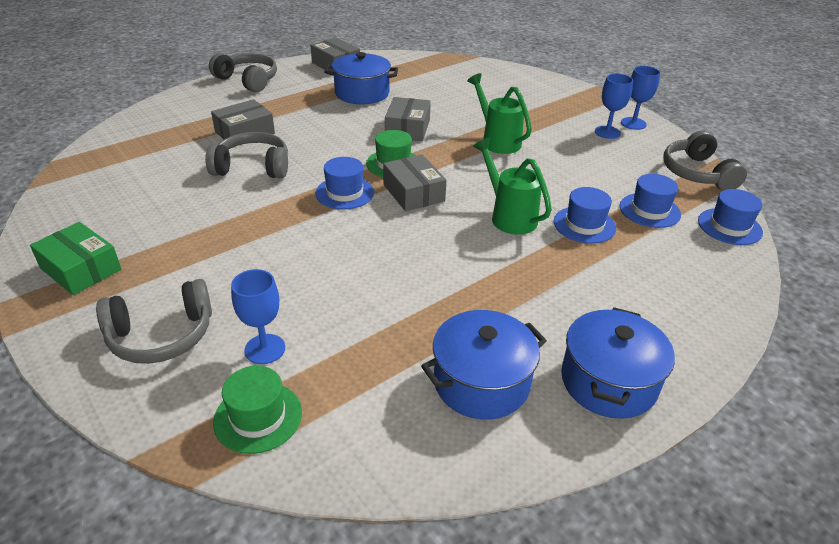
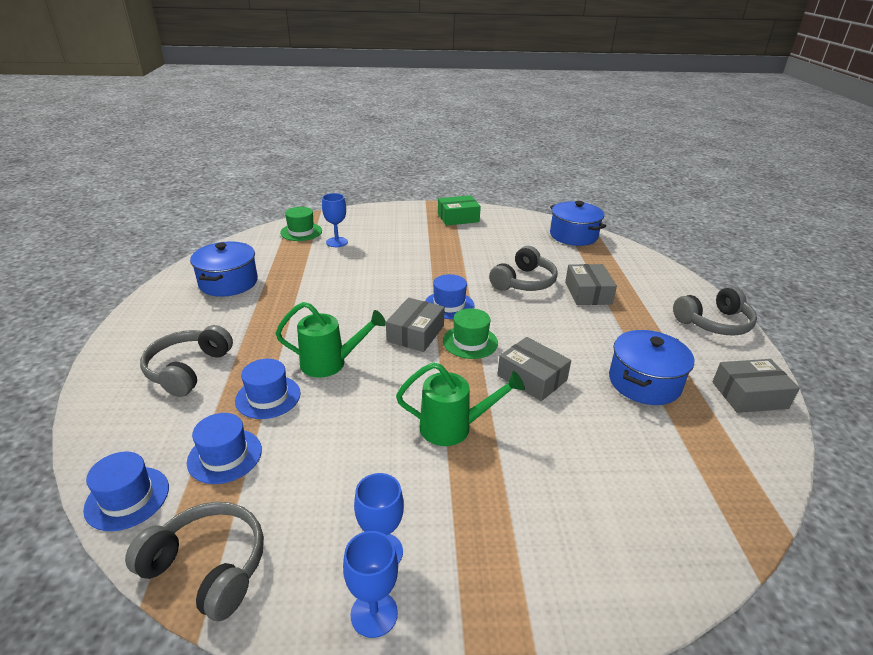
camera: 125 degrees right, 5 degrees down
grey headphones [96,279,212,364] -> grey headphones moved to [140,325,233,397]
grey box [383,154,447,211] -> grey box turned 75 degrees counterclockwise [386,298,445,352]
blue pot [561,307,675,419] -> blue pot moved to [550,201,606,246]

